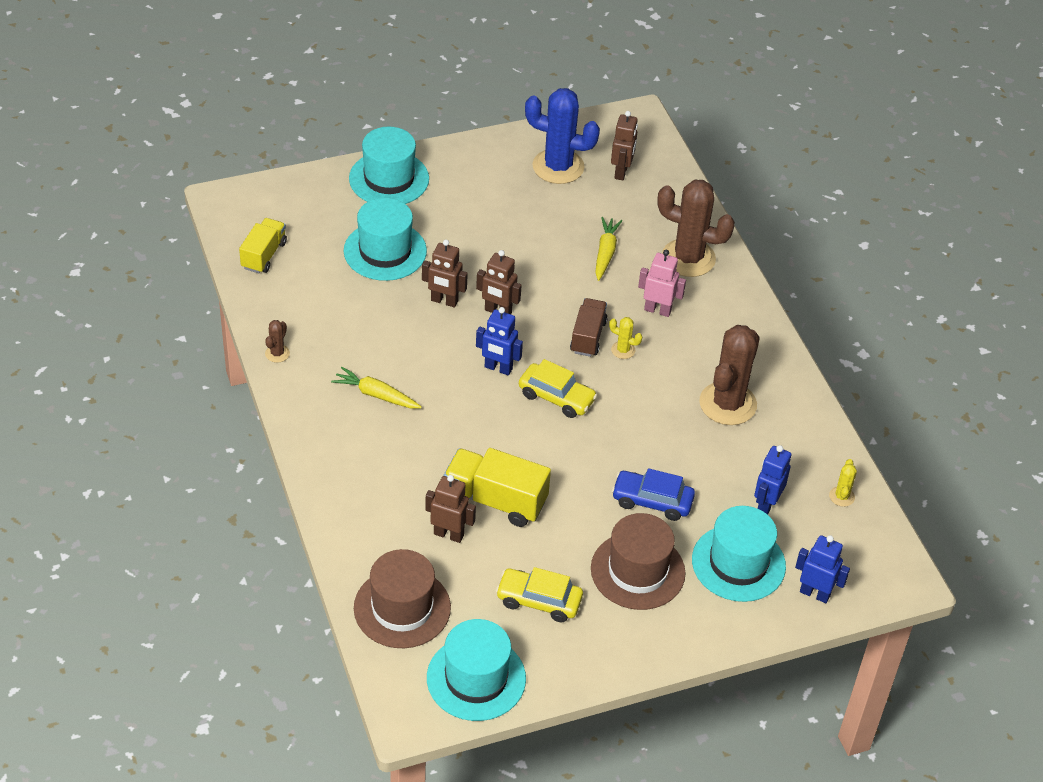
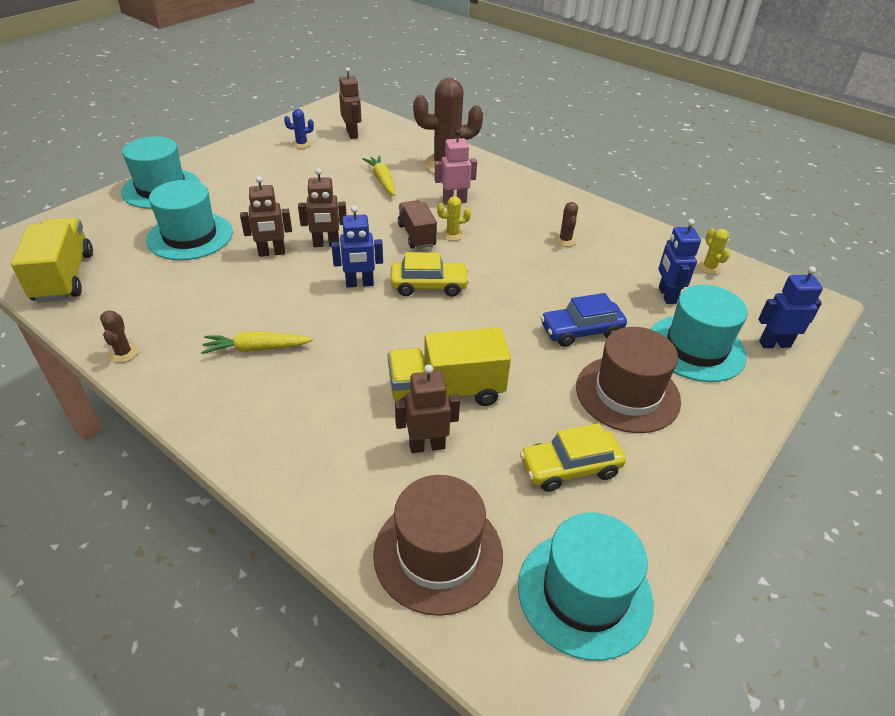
camera: 30 degrees left, 5 degrees down
yellow truck [239,218,287,273] -> yellow truck [11,218,93,302], size x1.52
blue cactus [525,88,600,184] -> blue cactus [284,109,314,148], size x0.43
brown cactus [699,325,760,425] -> brown cactus [554,202,578,246], size x0.43

